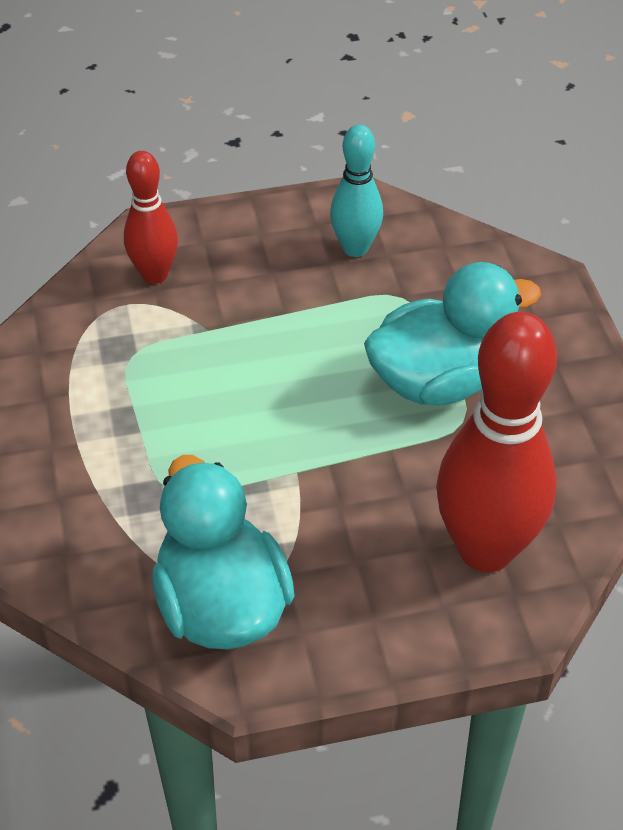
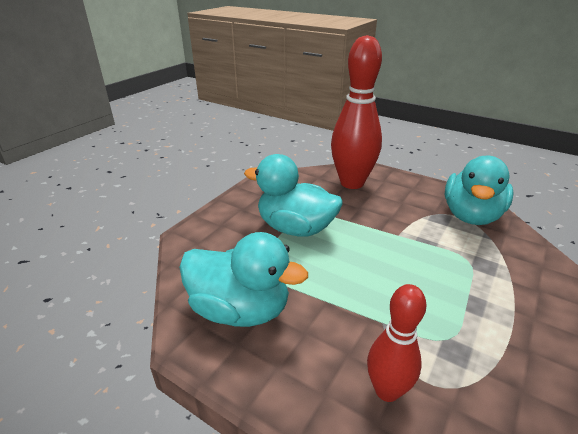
camera: 135 degrees left, 15 degrees down
turquoise bowling pin [330,124,383,257] -> turquoise duck [179,232,308,327]

